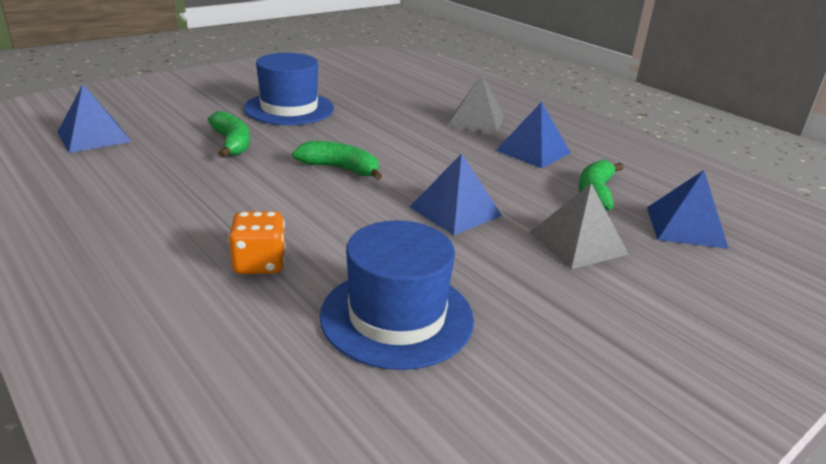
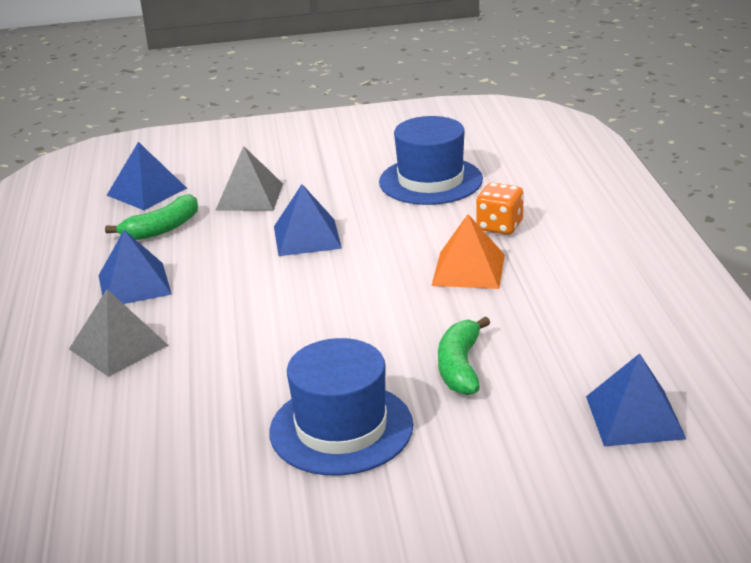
camera: 145 degrees left, 0 degrees up
green banana [292,141,382,180] -> none
none -> orange pyramid [432,214,505,289]

